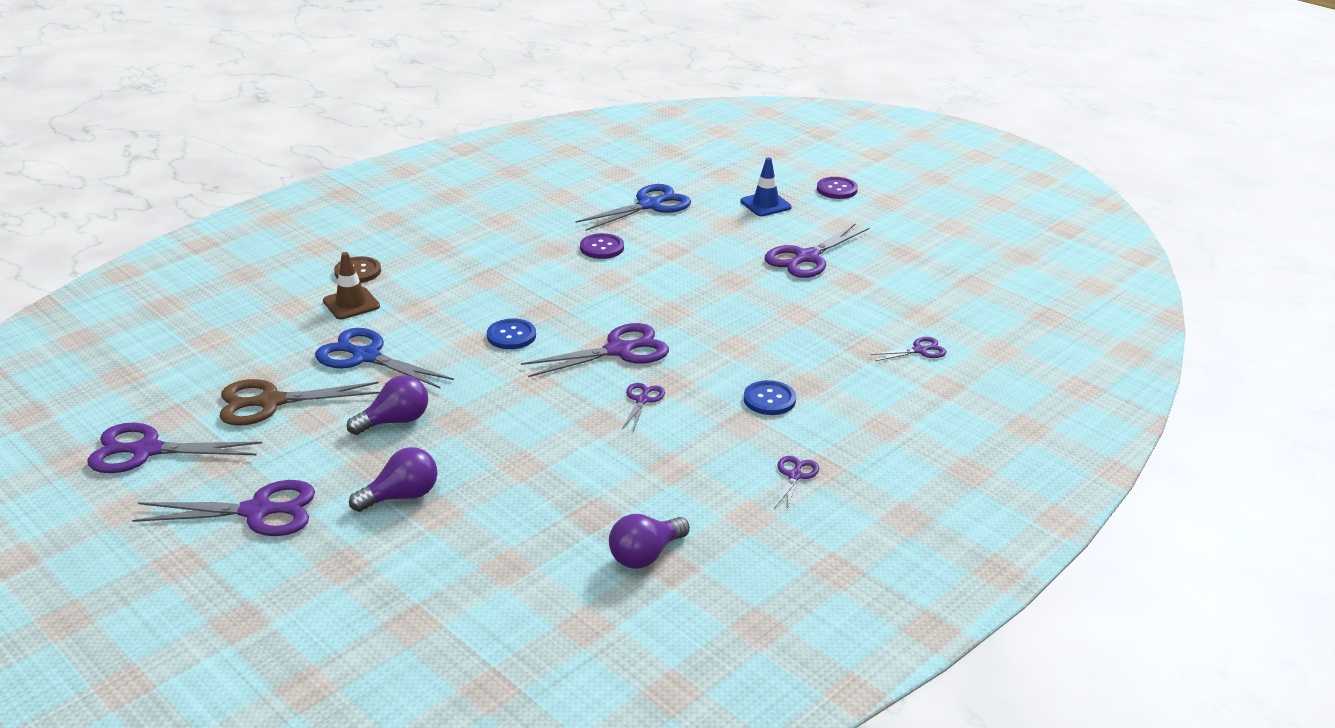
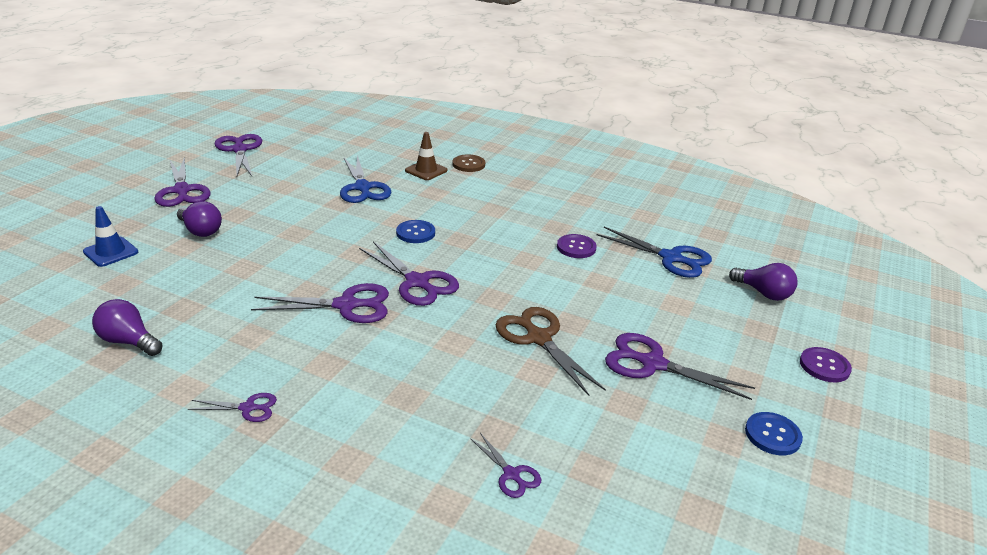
camera: 70 degrees right, 0 degrees up
brown scissors [219,379,380,426] -> brown scissors moved to [496,307,606,396]
blue scissors [315,328,454,389] -> blue scissors turned 150 degrees clockwise [340,155,392,203]
purple light bulb [347,375,428,435] -> purple light bulb moved to [729,263,798,301]
purple scissors [622,383,665,431] -> purple scissors [251,283,389,323], size x1.90
blue traffic cone [740,158,792,216] -> blue traffic cone moved to [83,206,138,267]
blue button [744,380,796,415] -> blue button moved to [745,412,803,455]

